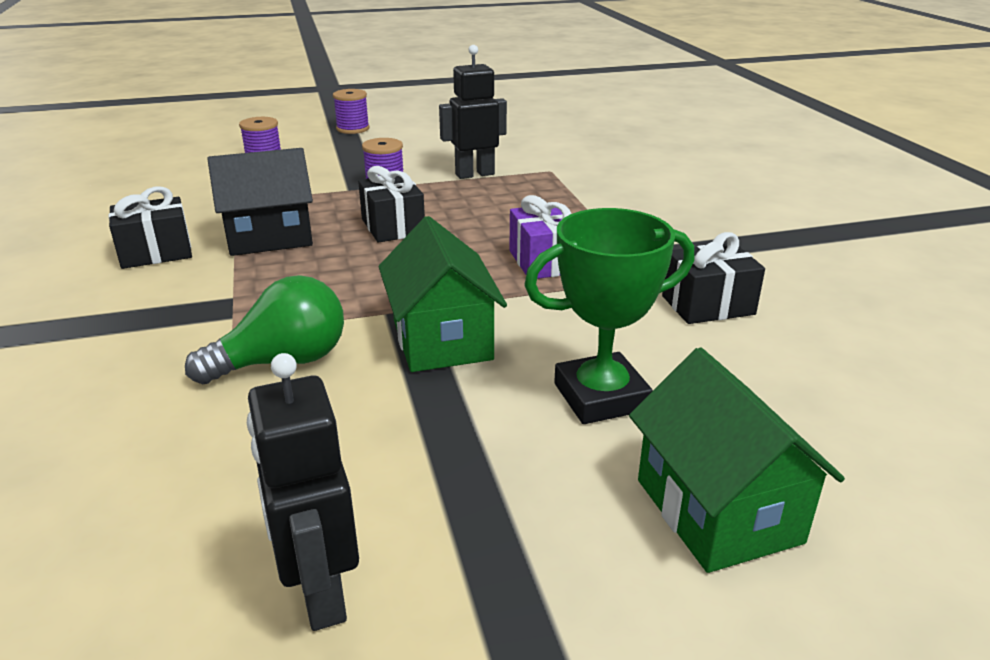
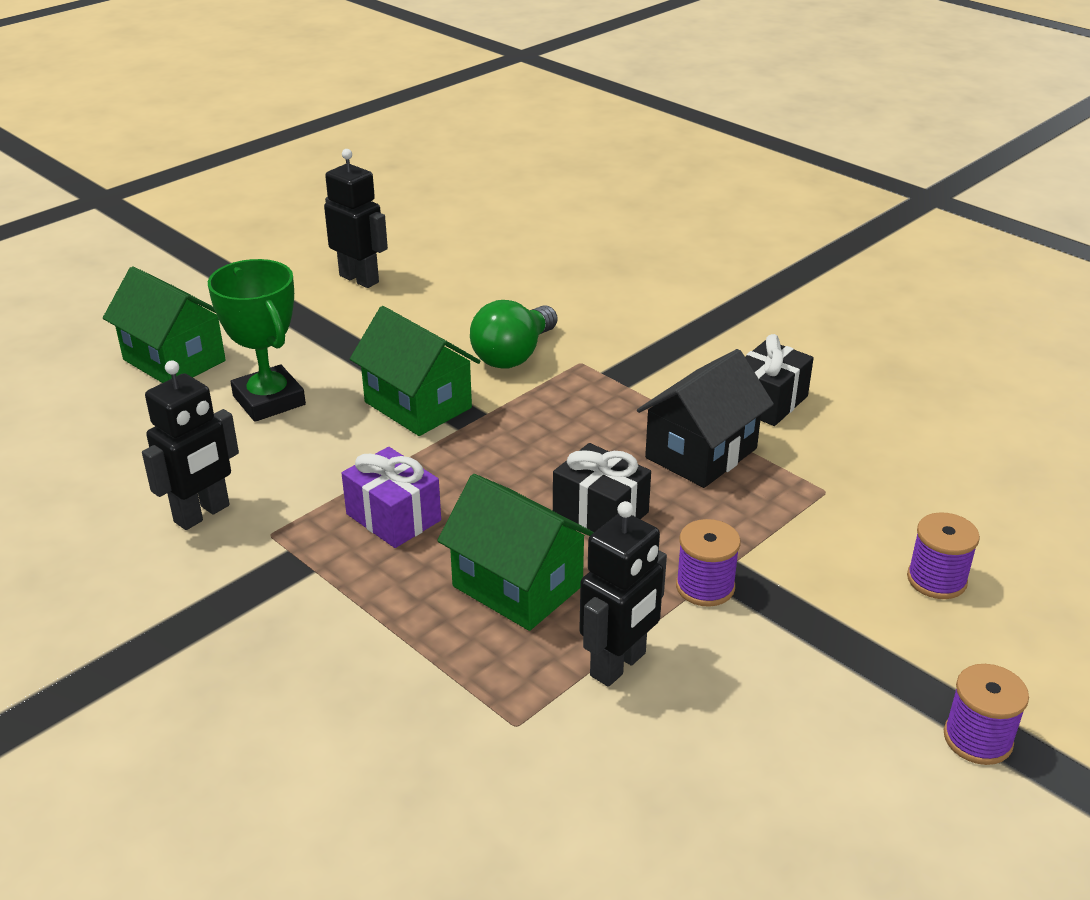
camera: 150 degrees right, 5 degrees up
green trophy [524,208,695,424] -> green trophy turned 75 degrees counterclockwise [208,259,306,422]
black gift [662,232,765,324] -> black robot [142,360,239,530]
none -> green house [437,474,594,631]

